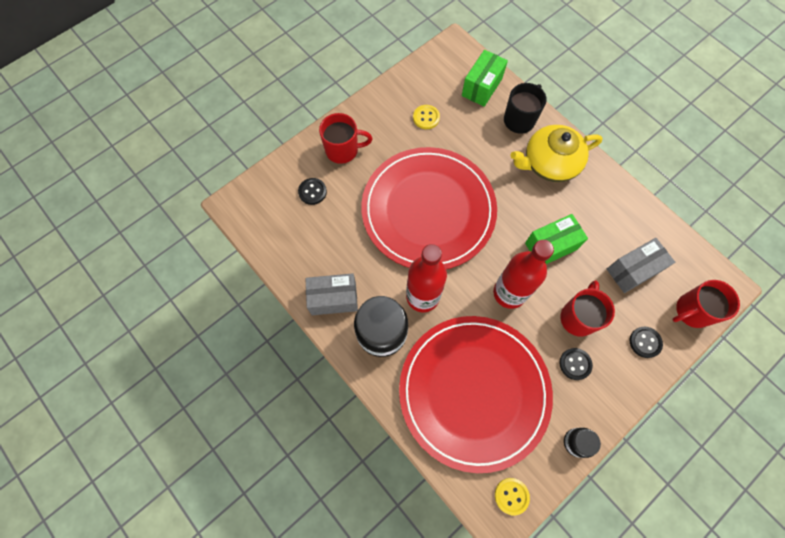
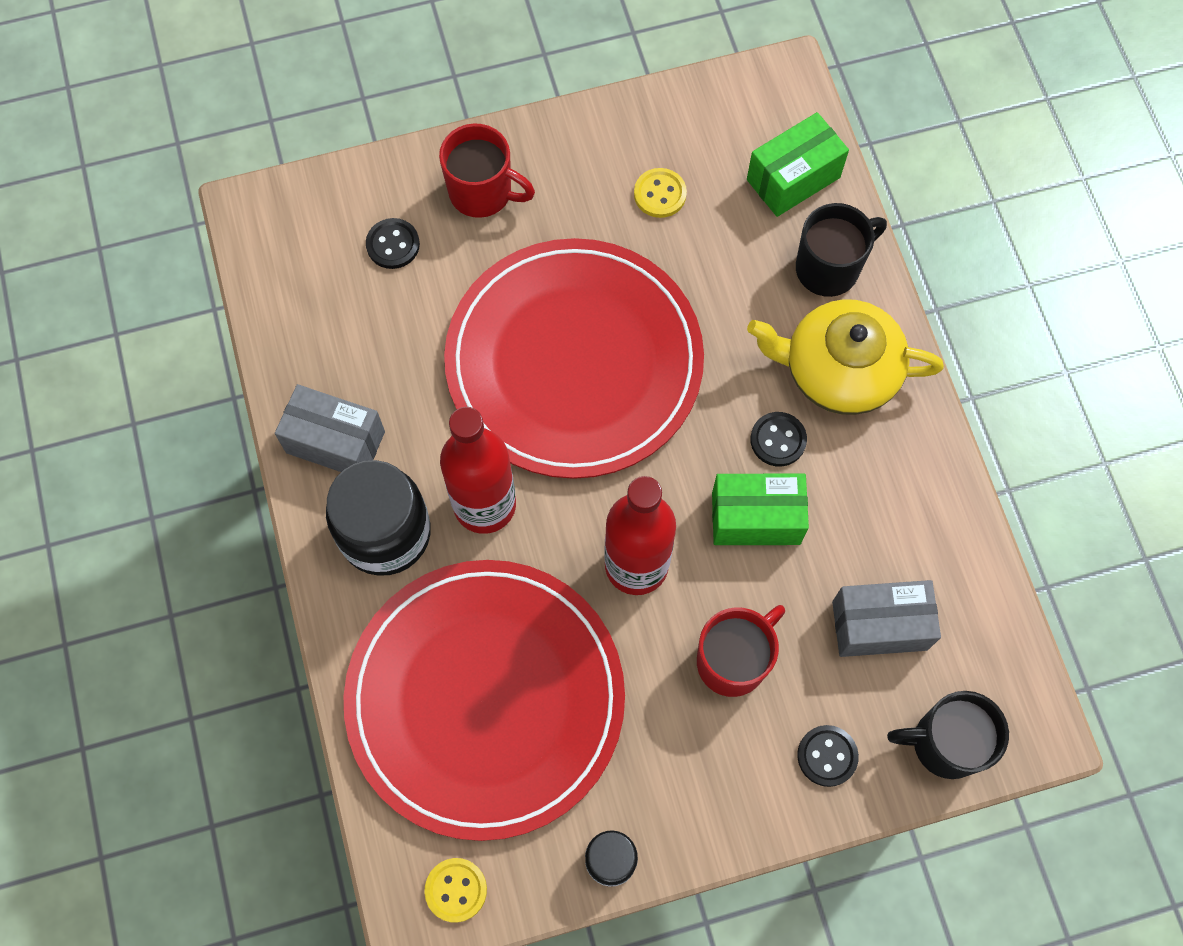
camera: 25 degrees right, 0 degrees up
black button [559,348,593,380] -> black button moved to [750,412,807,466]
red mug [673,280,740,328] -> black mug [887,691,1009,779]

